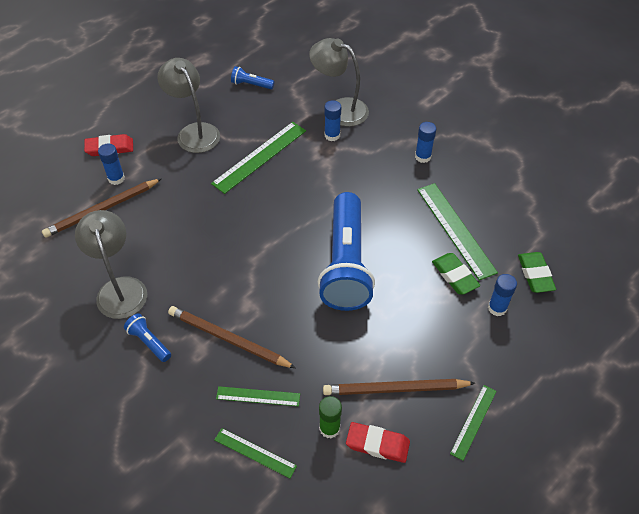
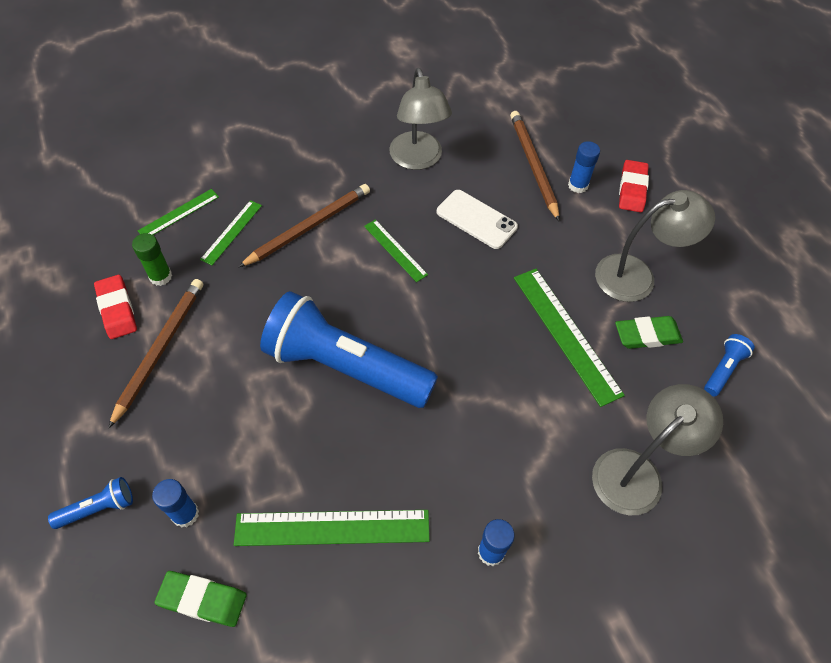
camera: 110 degrees right, 5 degrees up
grey lamp [75,210,147,319] -> grey lamp turned 75 degrees clockwise [389,68,452,170]
blue flashlight [124,313,171,362] -> blue flashlight moved to [48,477,133,529]
blue glue stick [324,100,341,141] -> none
red eraser [346,422,410,463] -> red eraser turned 60 degrees counterclockwise [94,275,137,339]
green eraser [432,253,480,295] -> green eraser moved to [615,316,683,349]
green ruler [450,385,497,461] -> green ruler moved to [364,219,428,282]
none -> white phone [437,190,518,249]

